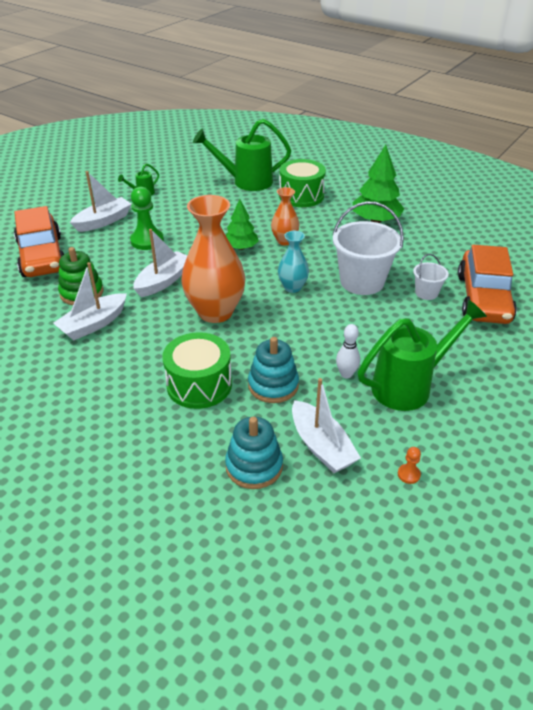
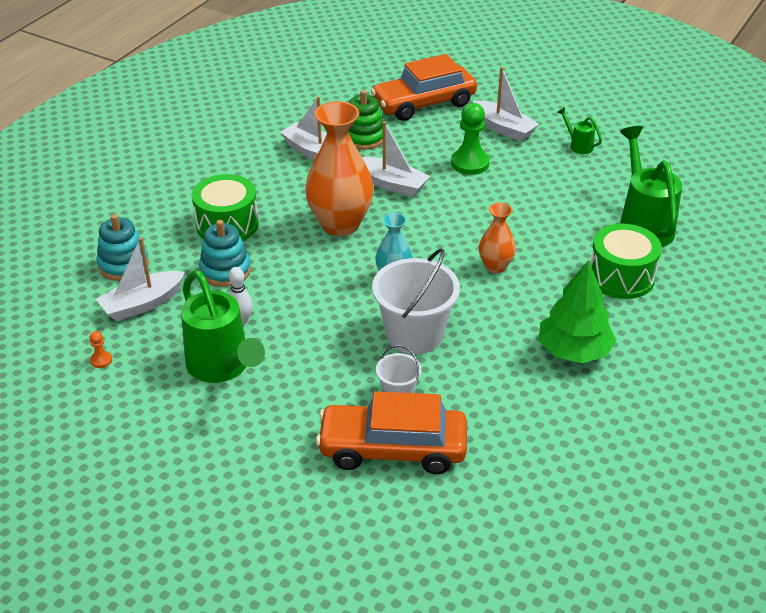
camera: 85 degrees right, 0 degrees up
green tree [226,199,259,250] -> none

